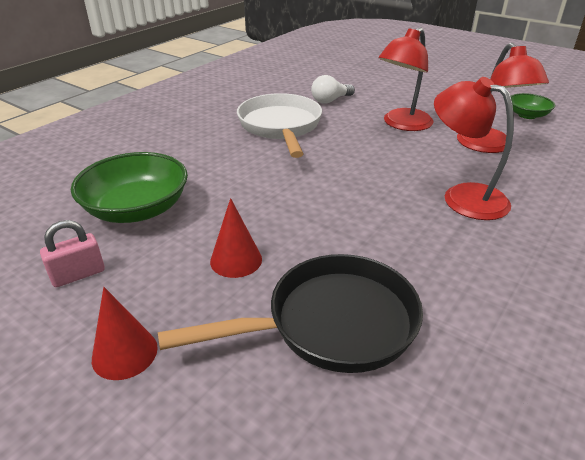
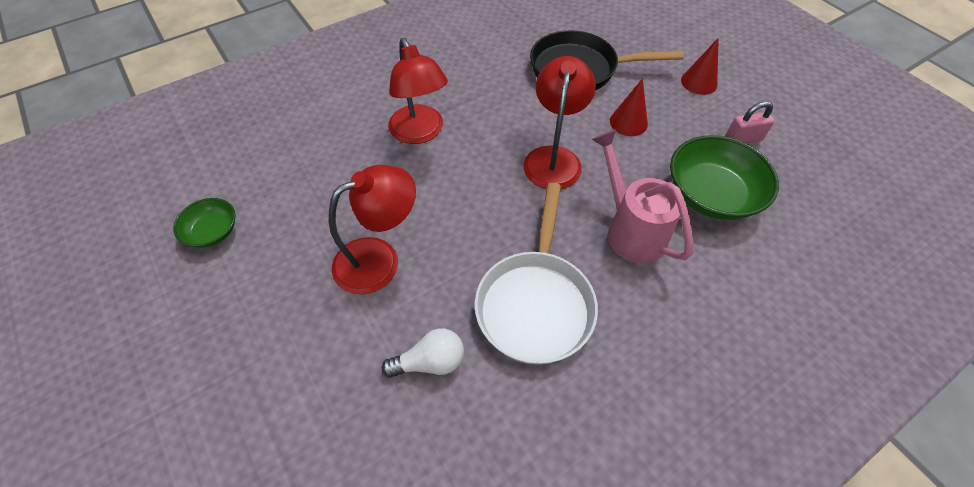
camera: 160 degrees left, 20 degrees up
red lamp [457,43,549,153] -> red lamp moved to [523,56,596,189]
none -> pink watering can [592,130,693,264]

